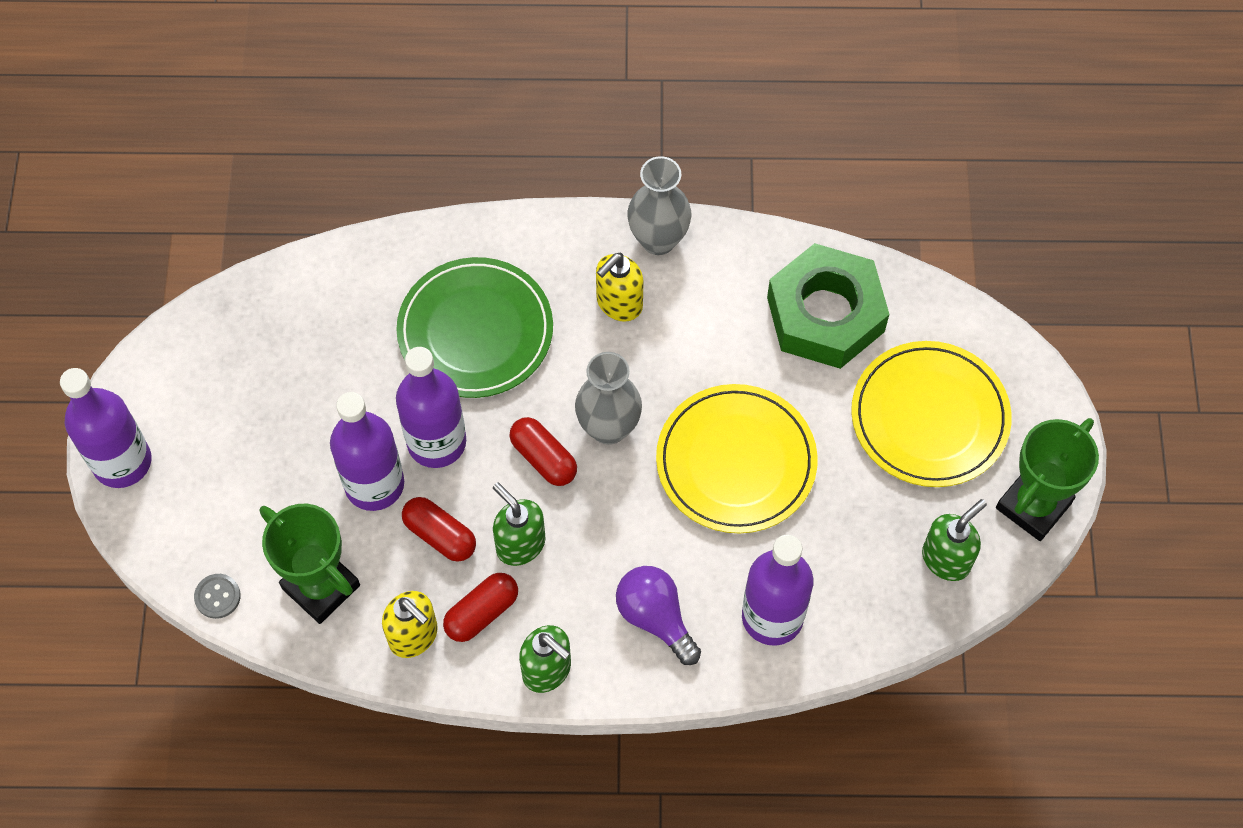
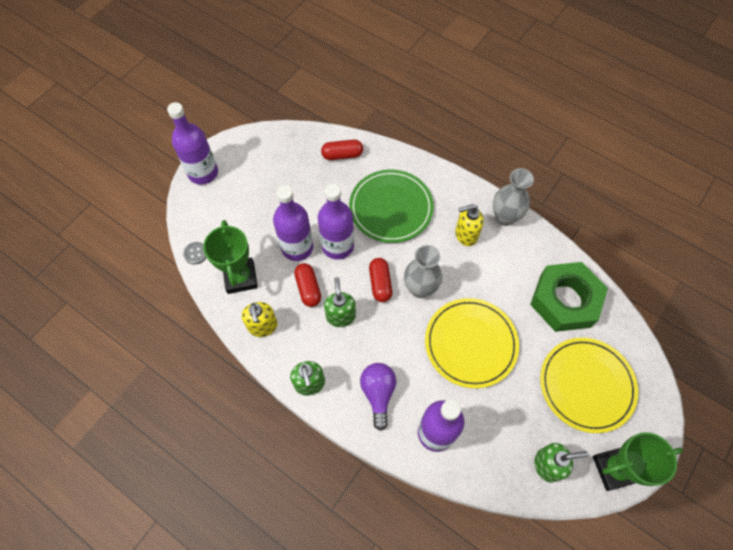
camera: 35 degrees right, 0 degrees up
red capsule [443,573,518,642] -> red capsule moved to [321,139,363,160]

